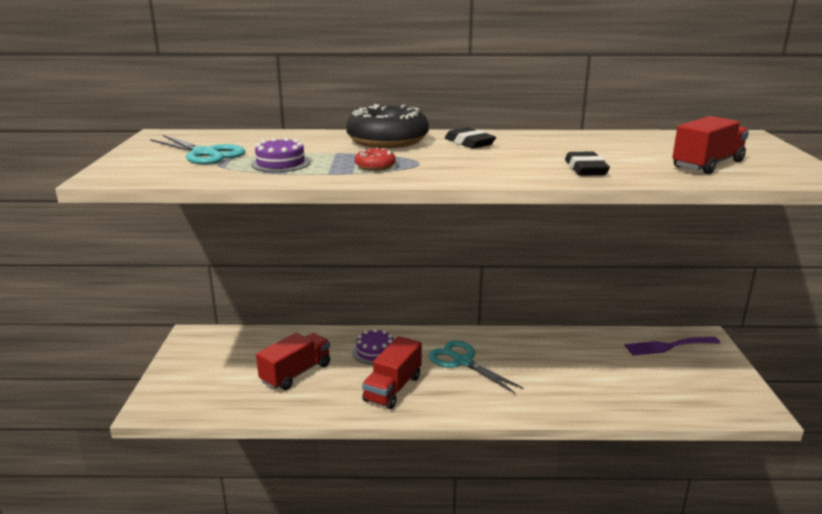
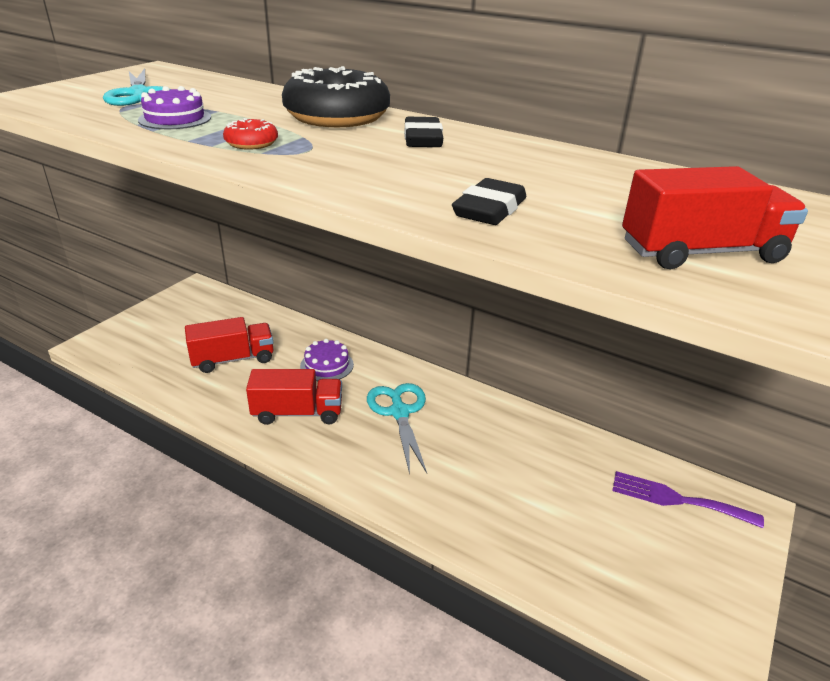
camera: 30 degrees right, 10 degrees up
red truck [362,336,422,409] -> red truck turned 150 degrees counterclockwise [246,369,342,425]

